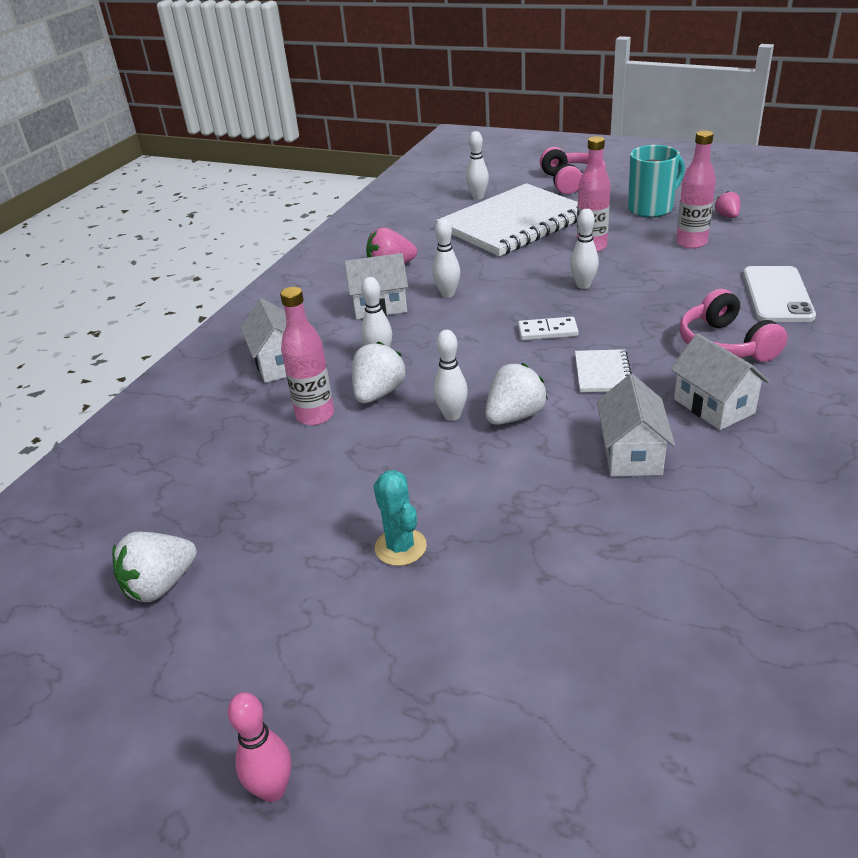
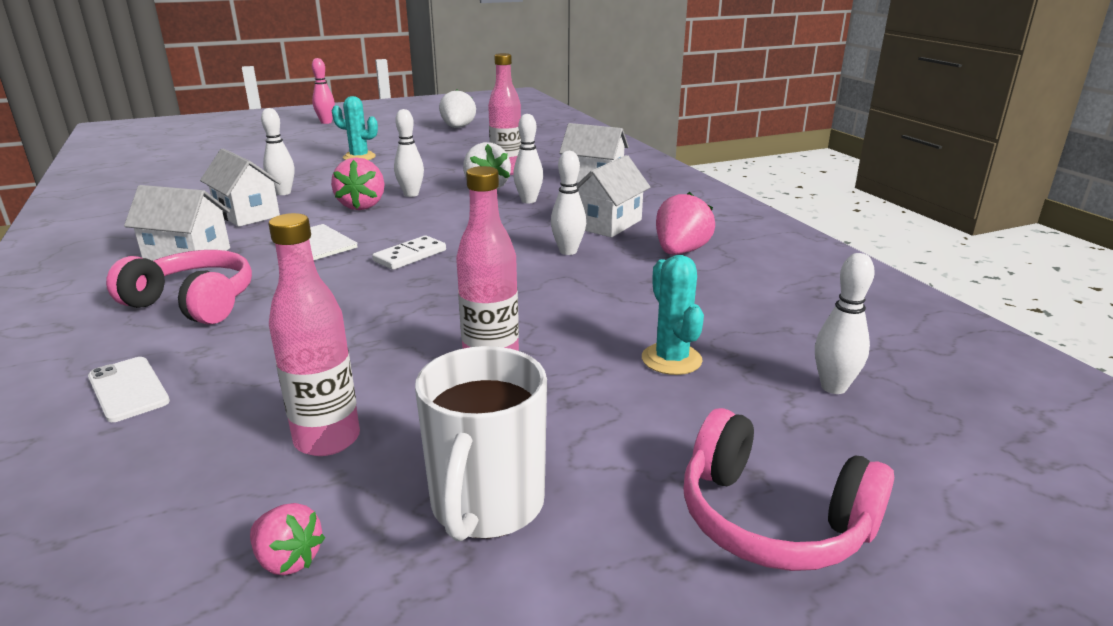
camera: 130 degrees right, 10 degrees down
white notebook [436,183,578,256] -> turquoise cactus [642,255,704,375]
white strawberry [486,363,548,425] -> pink strawberry [331,157,384,210]
white bowling pin [570,209,599,289] -> white bowling pin moved to [261,108,294,195]
turquoise mug [628,145,685,217] -> white mug [415,346,547,541]
white phone [743,266,816,322] -> white phone [88,357,170,422], size x0.60

